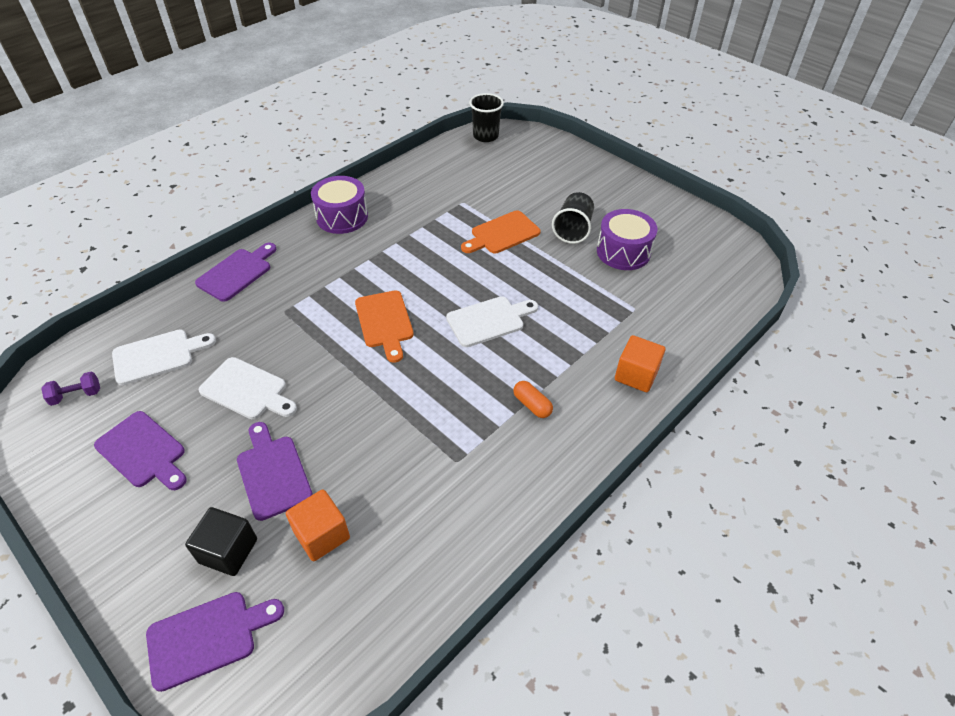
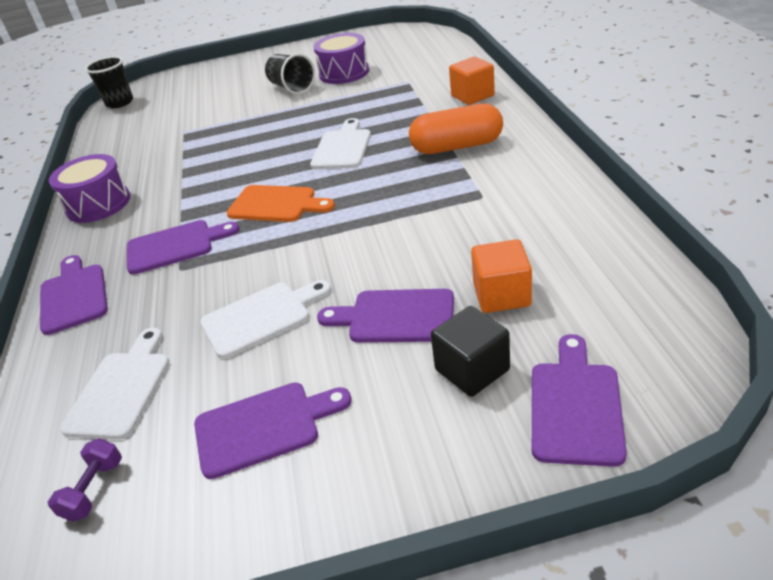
camera: 50 degrees left, 10 degrees down
orange cutting board [461,210,540,253] -> none
orange capsule [513,381,553,418] -> orange capsule [409,103,503,154], size x2.00
none -> purple cutting board [127,220,239,275]

